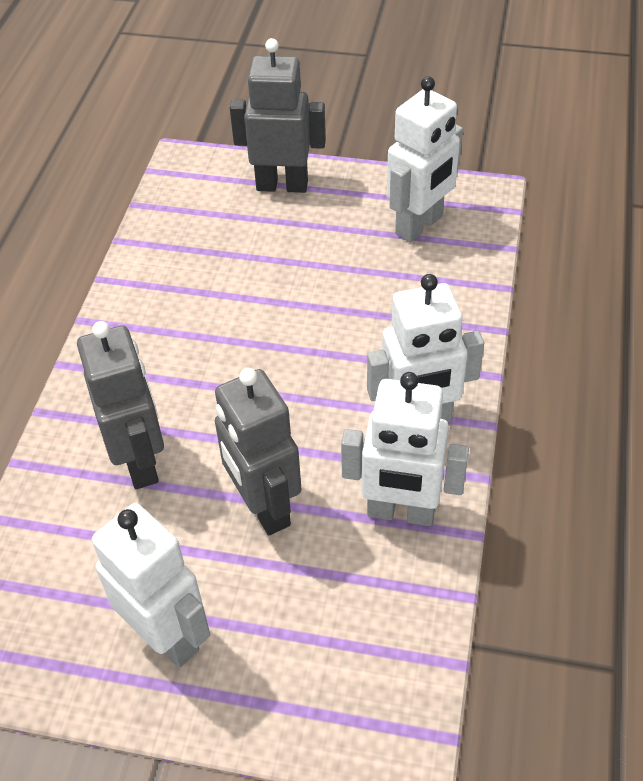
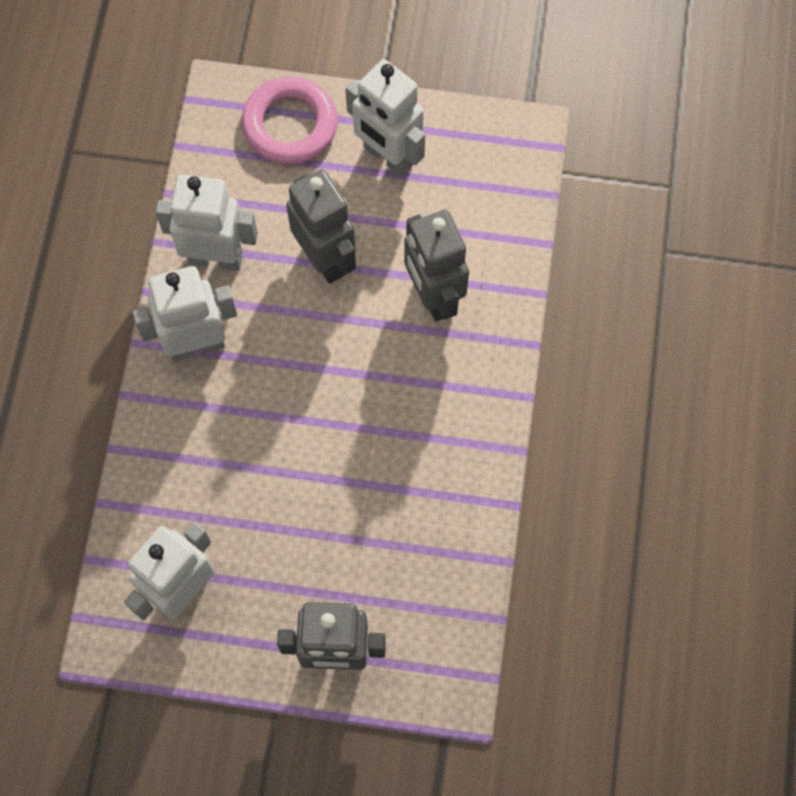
camera: 175 degrees right, 20 degrees up
none -> pink ring [241,76,338,165]

